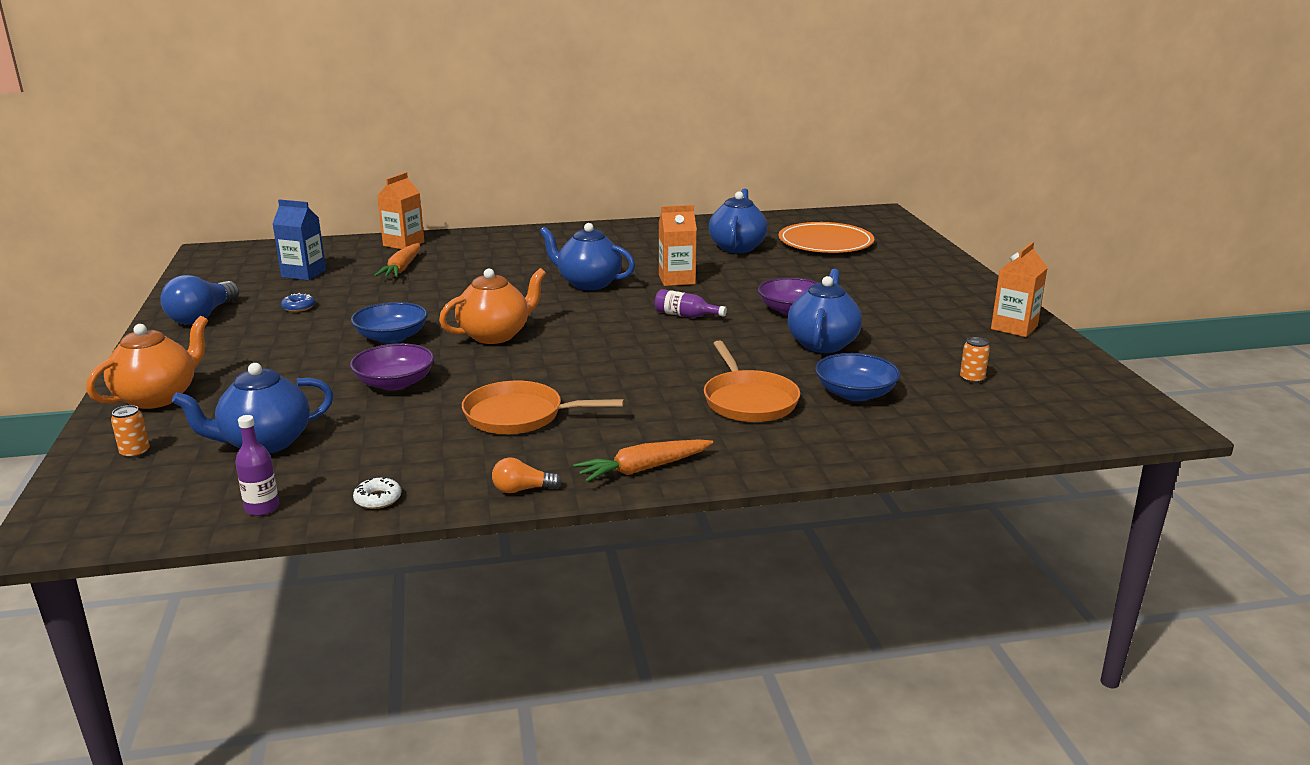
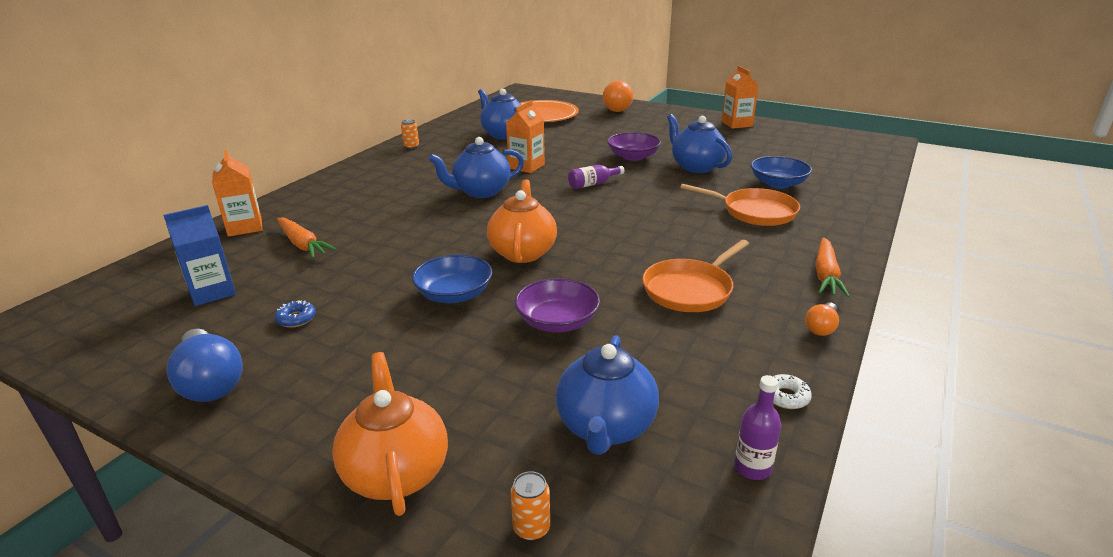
camera: 50 degrees left, 5 degrees up
orange can [960,337,990,384] -> orange can moved to [401,119,419,149]
none -> orange light bulb [603,80,633,112]

